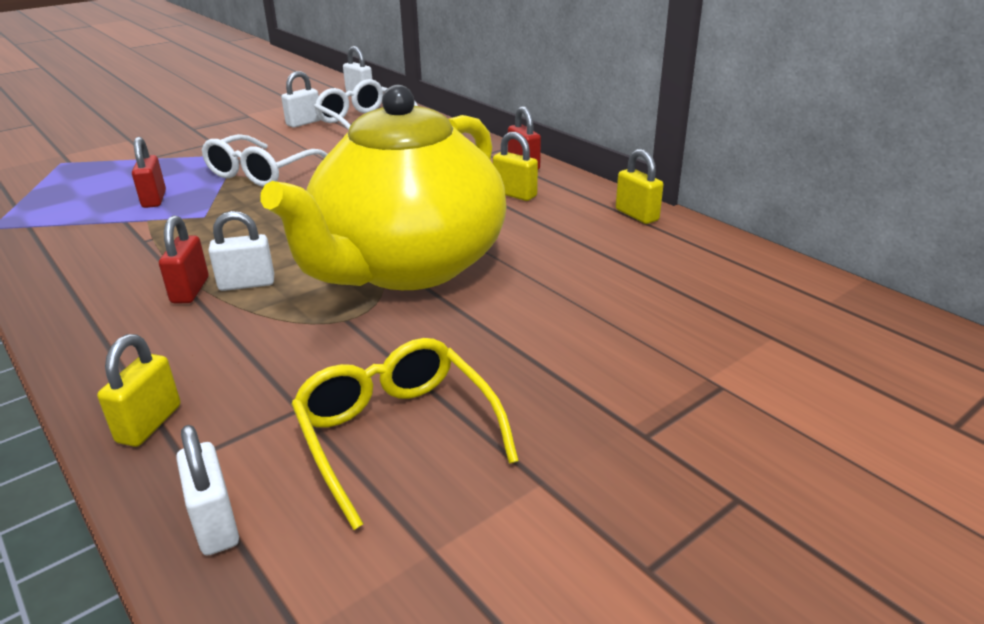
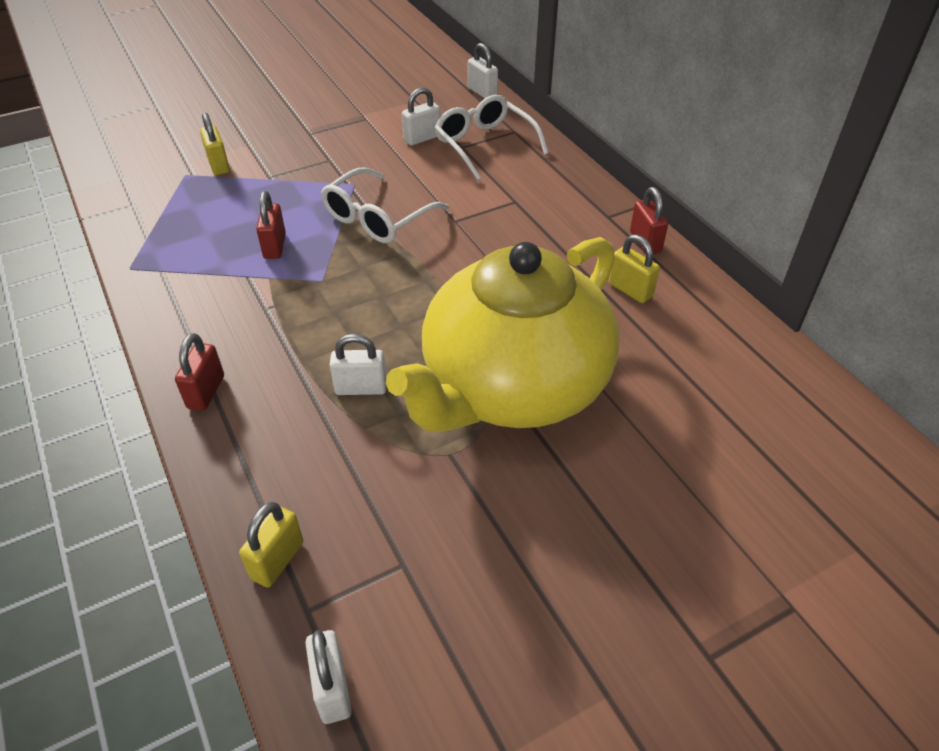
camera: 10 degrees right, 15 degrees up
red padlock [159,216,208,303] -> red padlock moved to [175,333,224,411]
yellow glasses [291,338,519,530] -> none
yellow padlock [616,149,663,224] -> yellow padlock moved to [200,113,230,175]

